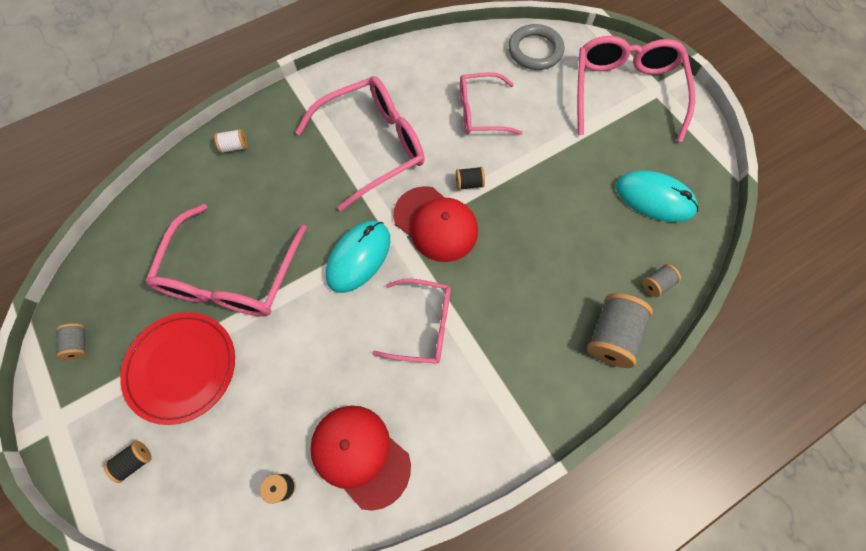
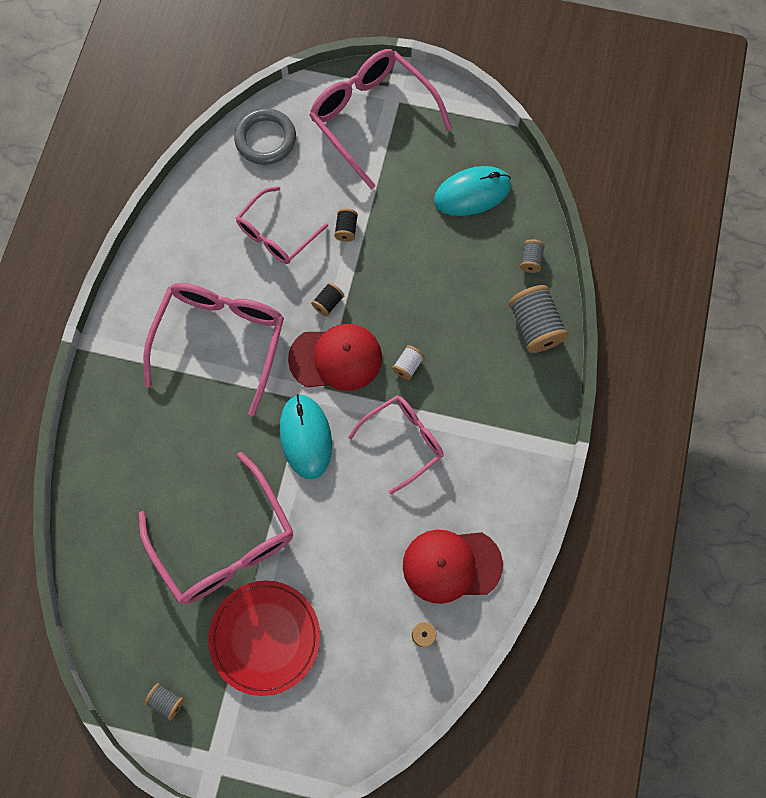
camera: 45 degrees left, 5 degrees up
black spool [104,441,152,483] -> black spool moved to [334,208,358,242]
white spool [214,129,248,153] -> white spool moved to [392,345,425,380]

